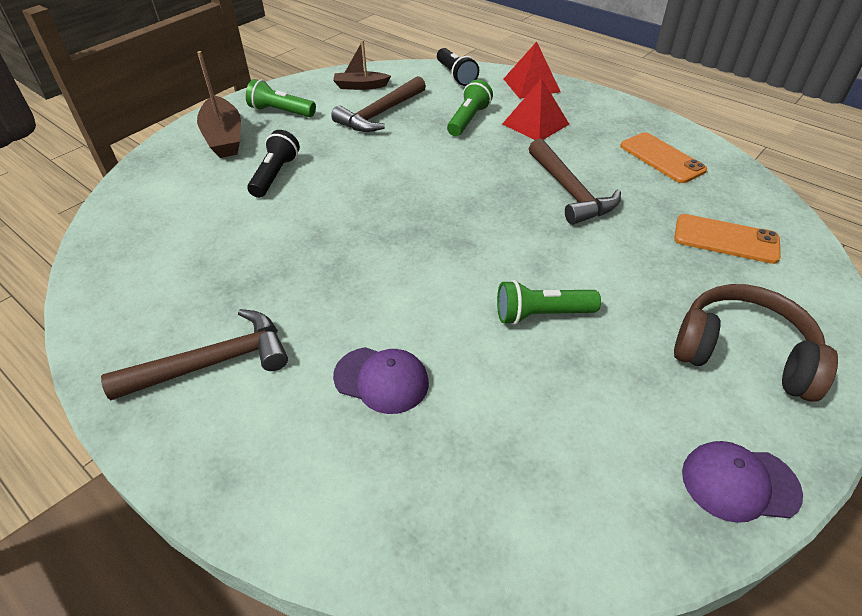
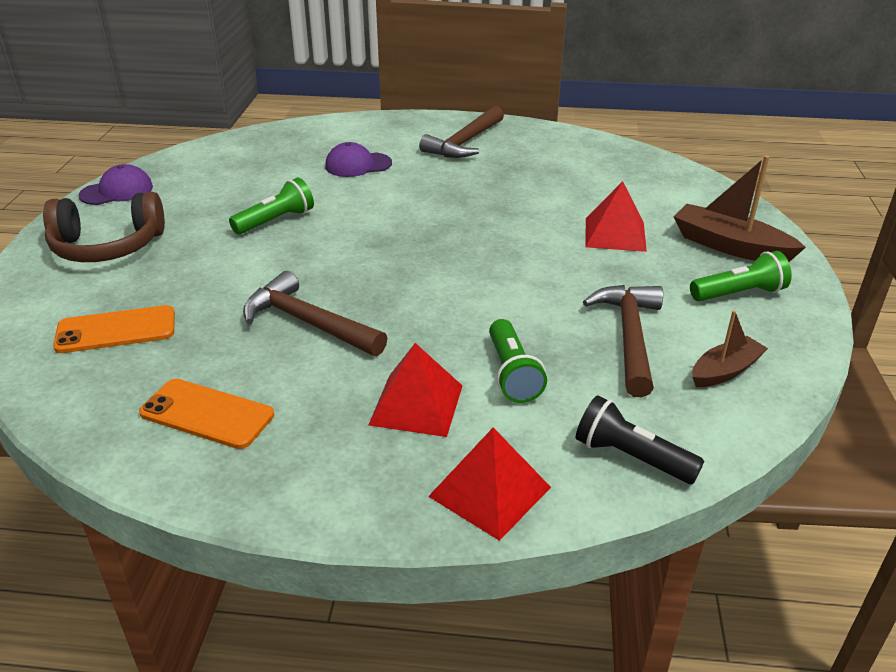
camera: 145 degrees right, 10 degrees down
black flashlight [247,130,300,198] -> red pyramid [585,181,647,252]

